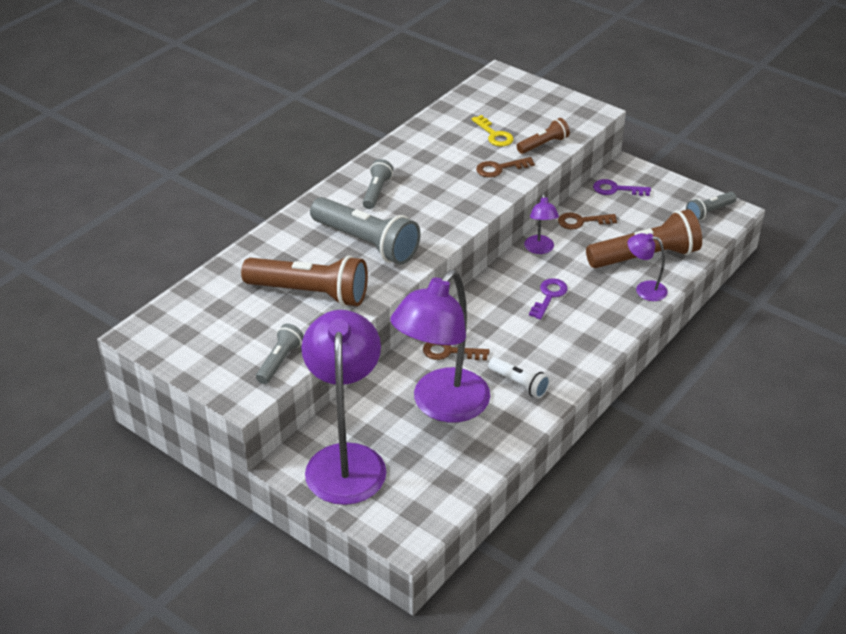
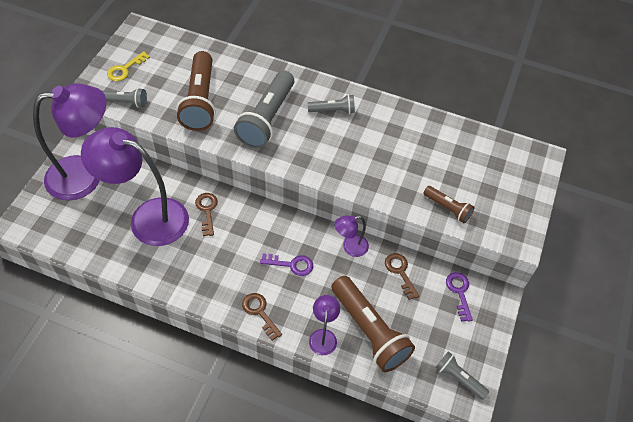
camera: 70 degrees right, 15 degrees up
yellow key [471,115,514,147] -> yellow key moved to [107,51,150,81]
brown key [476,157,535,178] -> brown key moved to [242,293,282,341]
white flashlight [488,357,550,398] -> none

